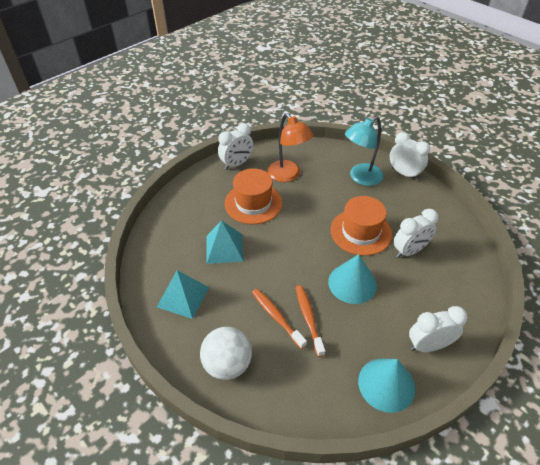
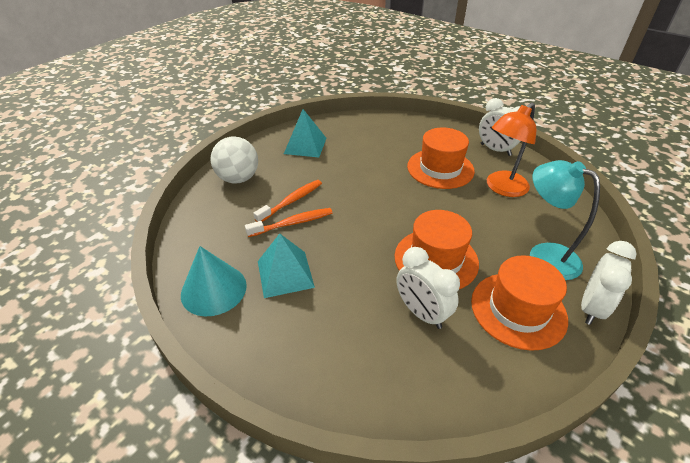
camera: 80 degrees right, 5 degrees down
turquoise pyramid [206,220,244,264] -> turquoise pyramid moved to [258,233,315,298]
turquoise cone [328,254,377,304] -> none
white clock [409,306,468,352] -> none
none -> orange hat [471,255,568,351]

